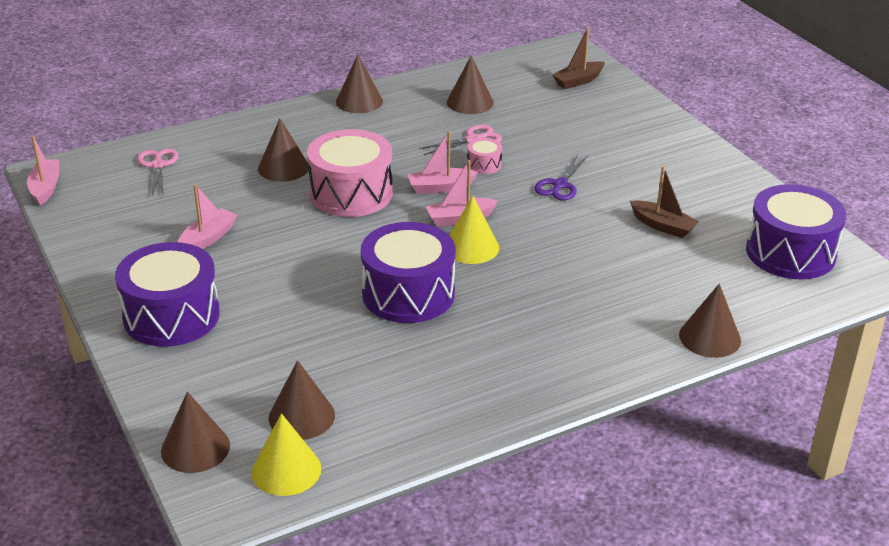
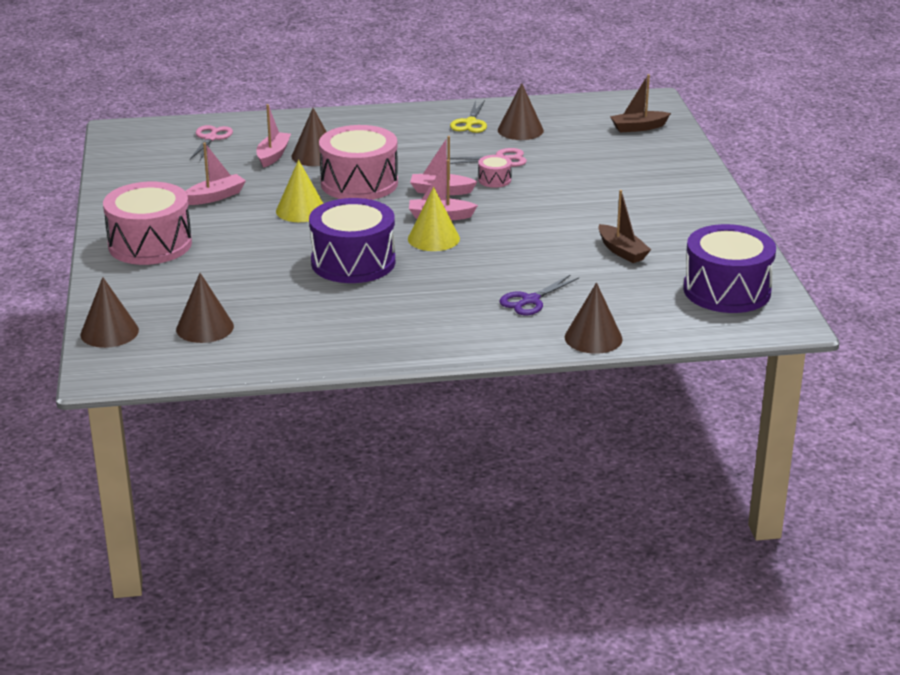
camera: 20 degrees right, 5 degrees down
pink boat [27,136,59,205] -> pink boat moved to [256,104,291,168]
purple drum [115,242,220,347] -> pink drum [103,182,192,265]
yellow cone [251,413,322,496] -> yellow cone moved to [276,160,324,222]
brown cone [336,55,383,113] -> none
purple scissors [534,154,588,201] -> purple scissors moved to [500,274,579,315]
none -> yellow scissors [450,100,487,133]

